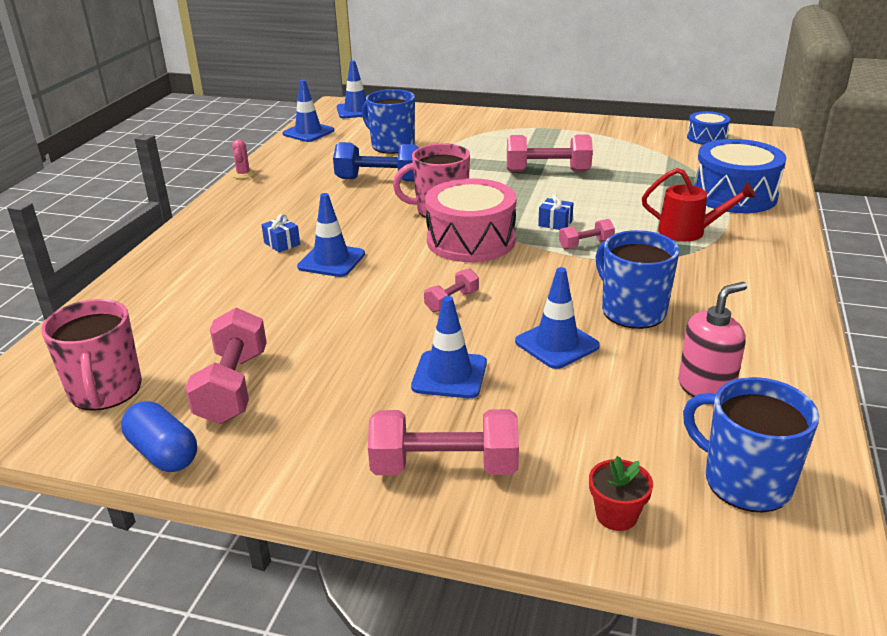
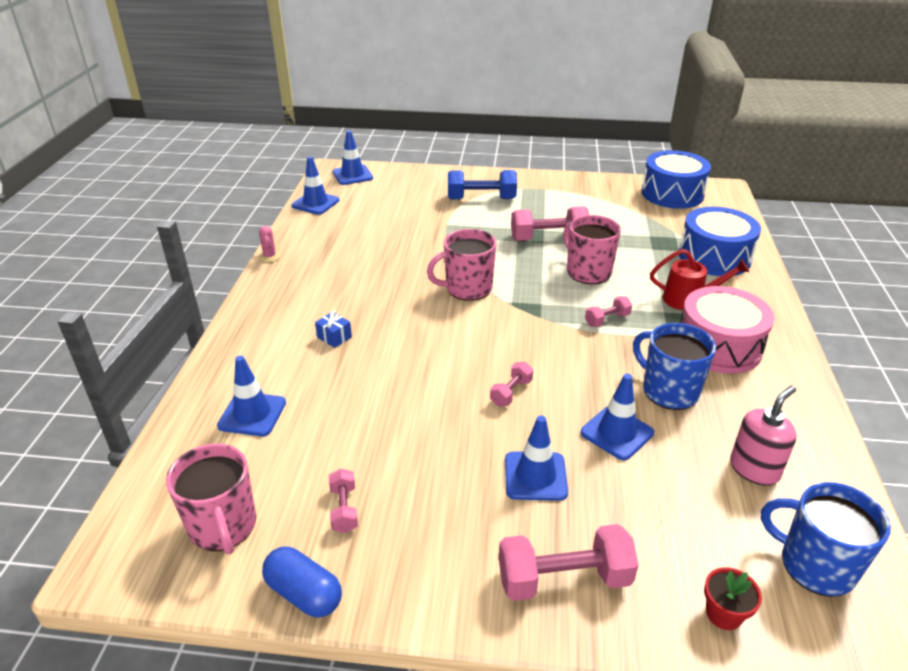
camera: 10 degrees left, 5 degrees up
pink dumbbell [185,308,267,424] -> pink dumbbell [329,468,358,533], size x0.53
blue traffic cone [297,193,365,277] -> blue traffic cone moved to [217,356,286,436]
blue dumbbell [333,142,419,181] -> blue dumbbell moved to [448,170,517,200]
blue mug [362,89,415,154] -> none
pink drum [425,178,517,262] -> pink drum moved to [680,286,774,374]
blue gift [538,194,574,230] -> none
blue drum [687,111,730,145] -> blue drum [641,150,711,209], size x1.82
none -> pink mug [563,215,621,284]

